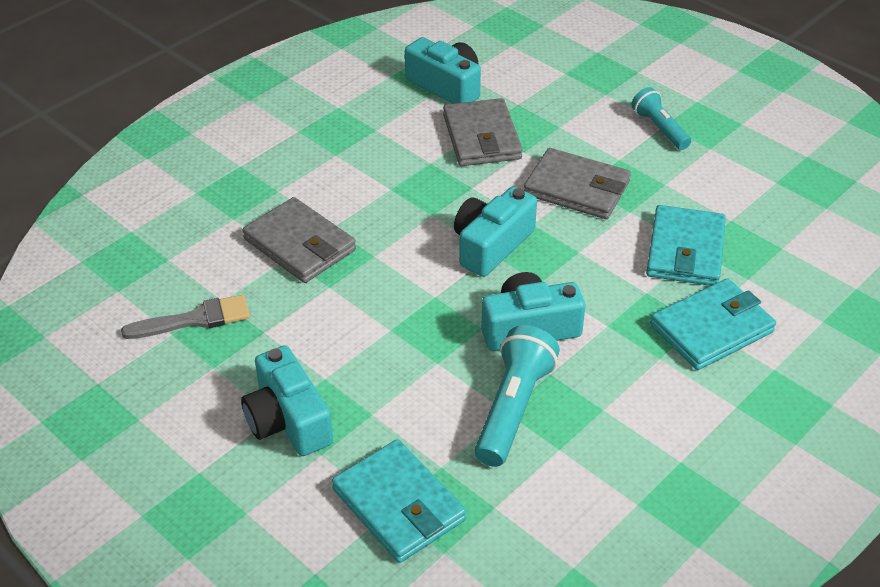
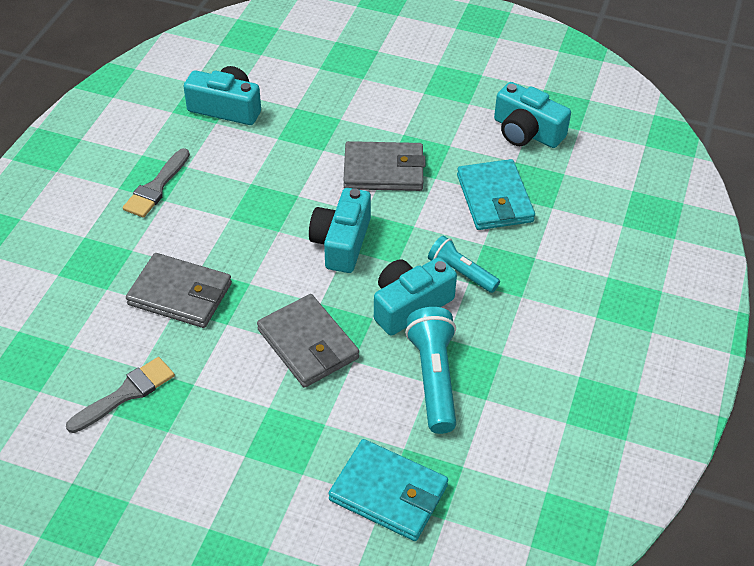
camera: 25 degrees left, 5 degrees up
turquoise camera [241,345,333,456] -> turquoise camera moved to [494,82,571,148]
grey wallet [443,98,523,166] -> grey wallet moved to [257,294,359,388]
turquoise flashlight [631,87,691,150] -> turquoise flashlight moved to [428,236,500,293]
turquoise wallet [650,278,776,370] -> none
none -> grey brush [123,148,190,218]

